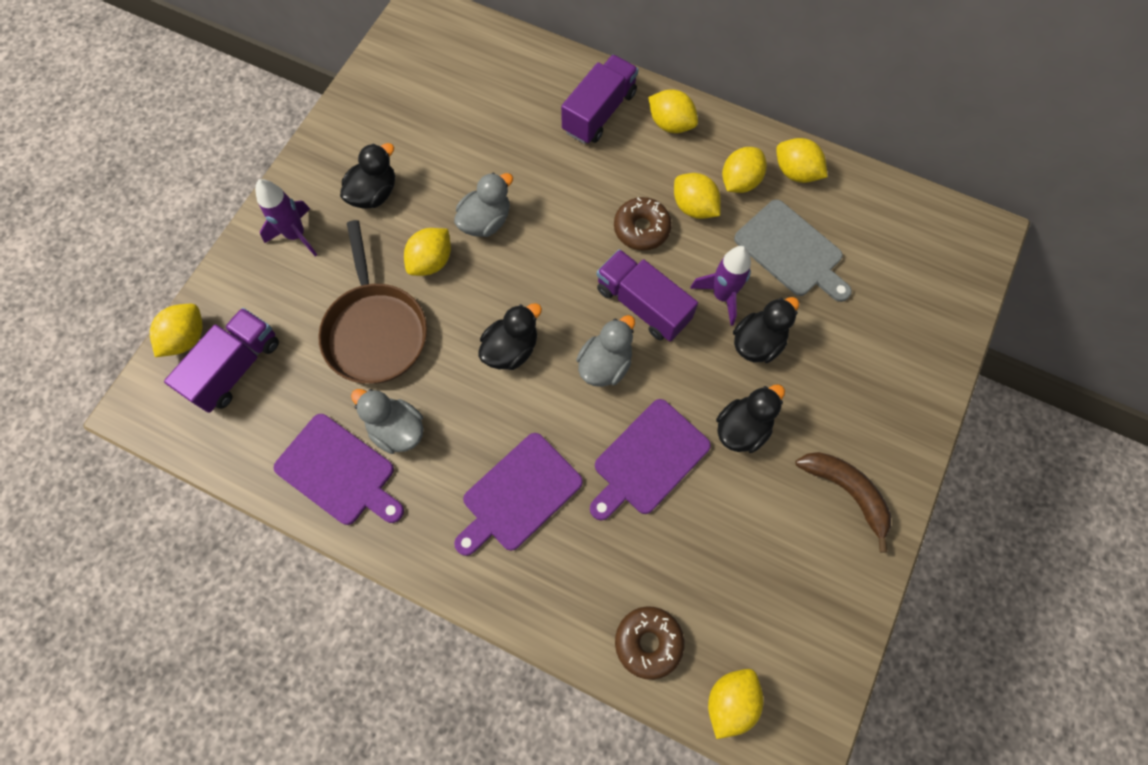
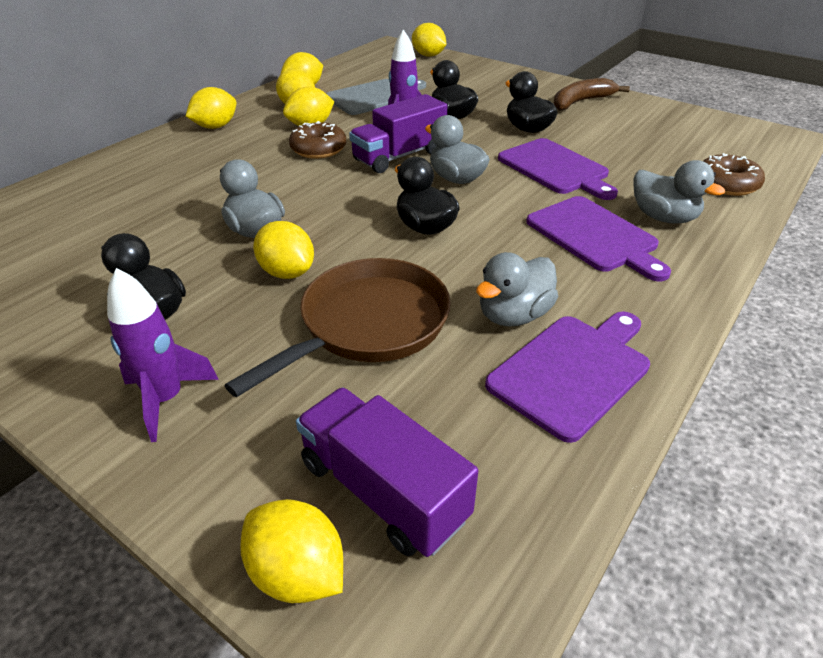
camera: 80 degrees left, 30 degrees down
brown pan [318,220,427,384] -> brown pan turned 45 degrees counterclockwise [224,258,451,397]
purple truck [561,55,638,144] -> none
yellow lemon [708,669,763,739] -> yellow lemon moved to [412,23,447,57]
none -> grey duck [634,160,725,224]

